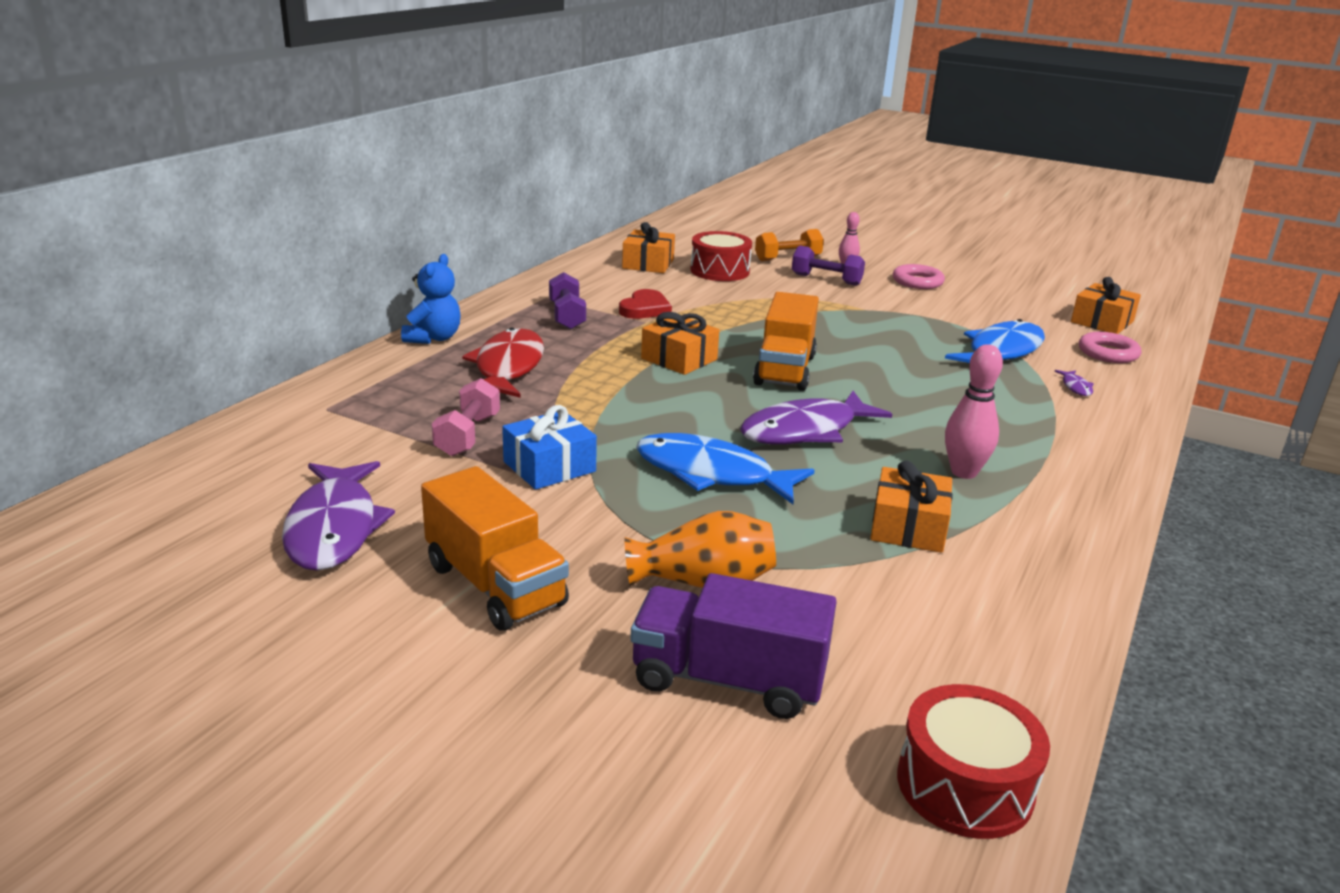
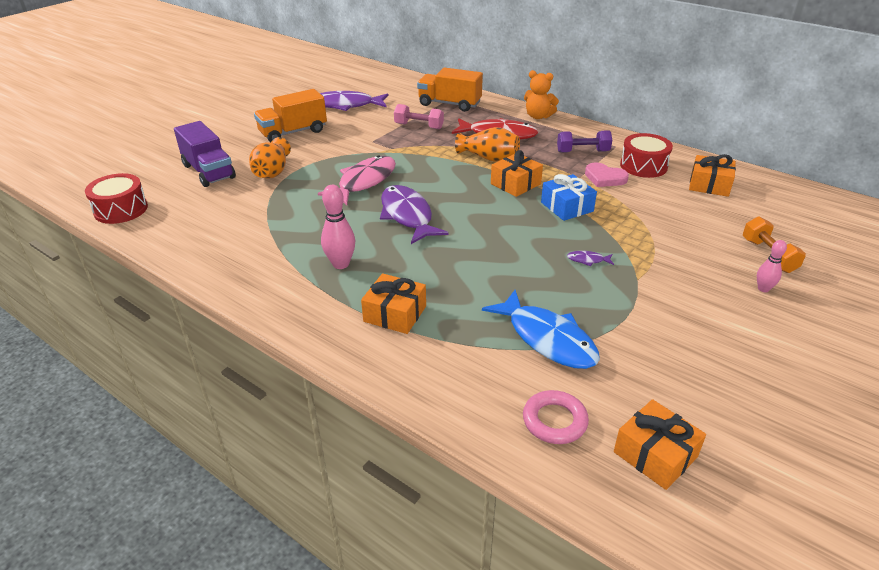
camera: 100 degrees right, 10 degrees up
blue teddy bear [401,254,460,344] -> orange teddy bear [524,70,559,119]
blue gift [502,405,597,490] -> blue gift moved to [541,174,597,221]
red heart [619,289,672,319] -> pink heart [585,163,629,187]
purple truck [631,573,837,719] -> purple truck turned 120 degrees clockwise [174,121,236,187]
blue fish [636,433,815,504] -> pink fish [318,155,396,205]
red drum [691,231,752,281] -> red drum moved to [620,133,673,178]
orange truck [753,292,819,391] -> orange truck moved to [417,67,483,112]
purple dumbbell [792,246,865,286] -> none
orange gift [870,461,953,553] -> orange gift moved to [361,273,426,334]
pink ring [893,264,945,289] -> none
purple fish [1054,370,1094,396] -> purple fish moved to [567,251,614,266]
none -> orange vase [455,127,520,162]

